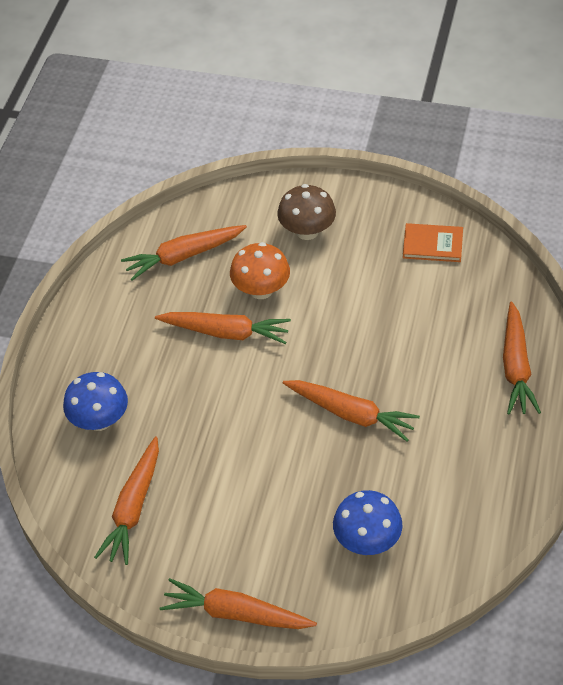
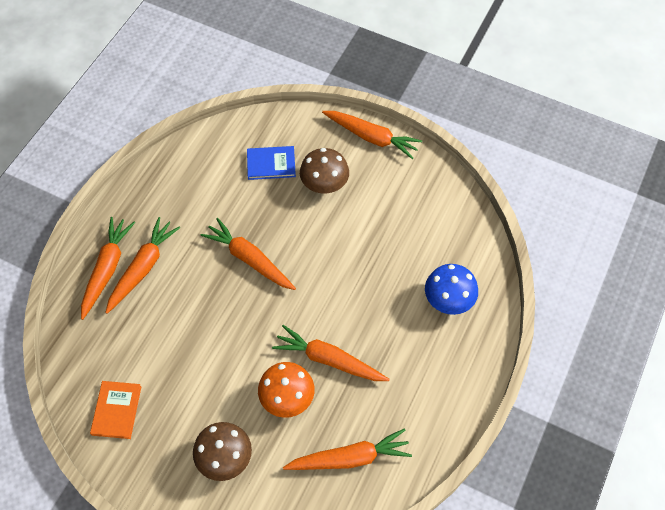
camera: 170 degrees left, 10 degrees up
orange carrot [94,436,159,565] -> orange carrot moved to [105,217,180,314]
blue mushroom [333,490,403,555] -> blue book [247,146,296,180]
orange book [403,223,463,262] -> orange book turned 75 degrees clockwise [90,381,141,439]
none -> brown mushroom [300,148,349,193]

